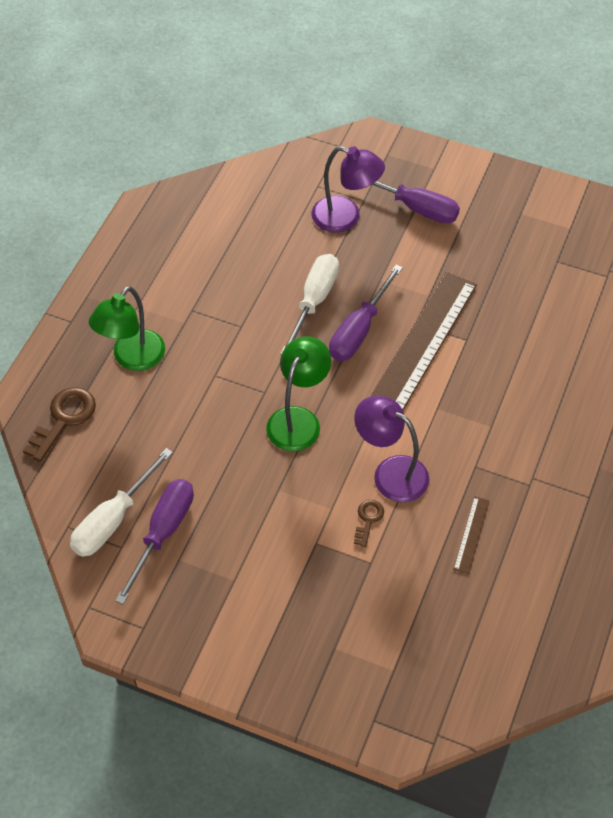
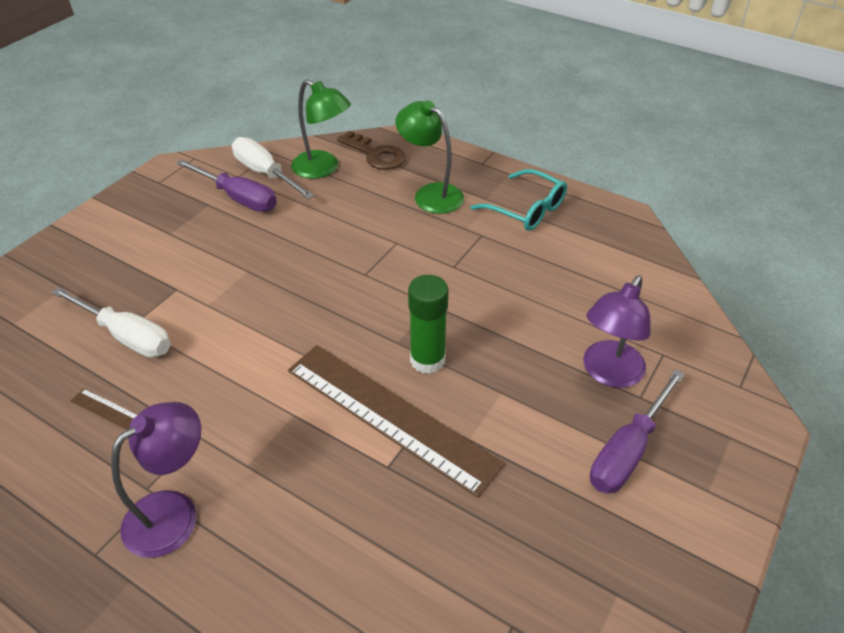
camera: 100 degrees right, 10 degrees down
green lamp [266,336,331,451] -> green lamp moved to [291,79,351,179]
white screwdriver [280,254,339,355] -> white screwdriver moved to [52,287,171,357]
purple screwdriver [329,264,403,361] -> green glue stick [408,275,448,374]
purple lamp [354,396,429,502] -> purple lamp moved to [111,402,201,558]
brown key [354,500,384,547] -> none
none -> turquoise glasses [471,169,567,231]

